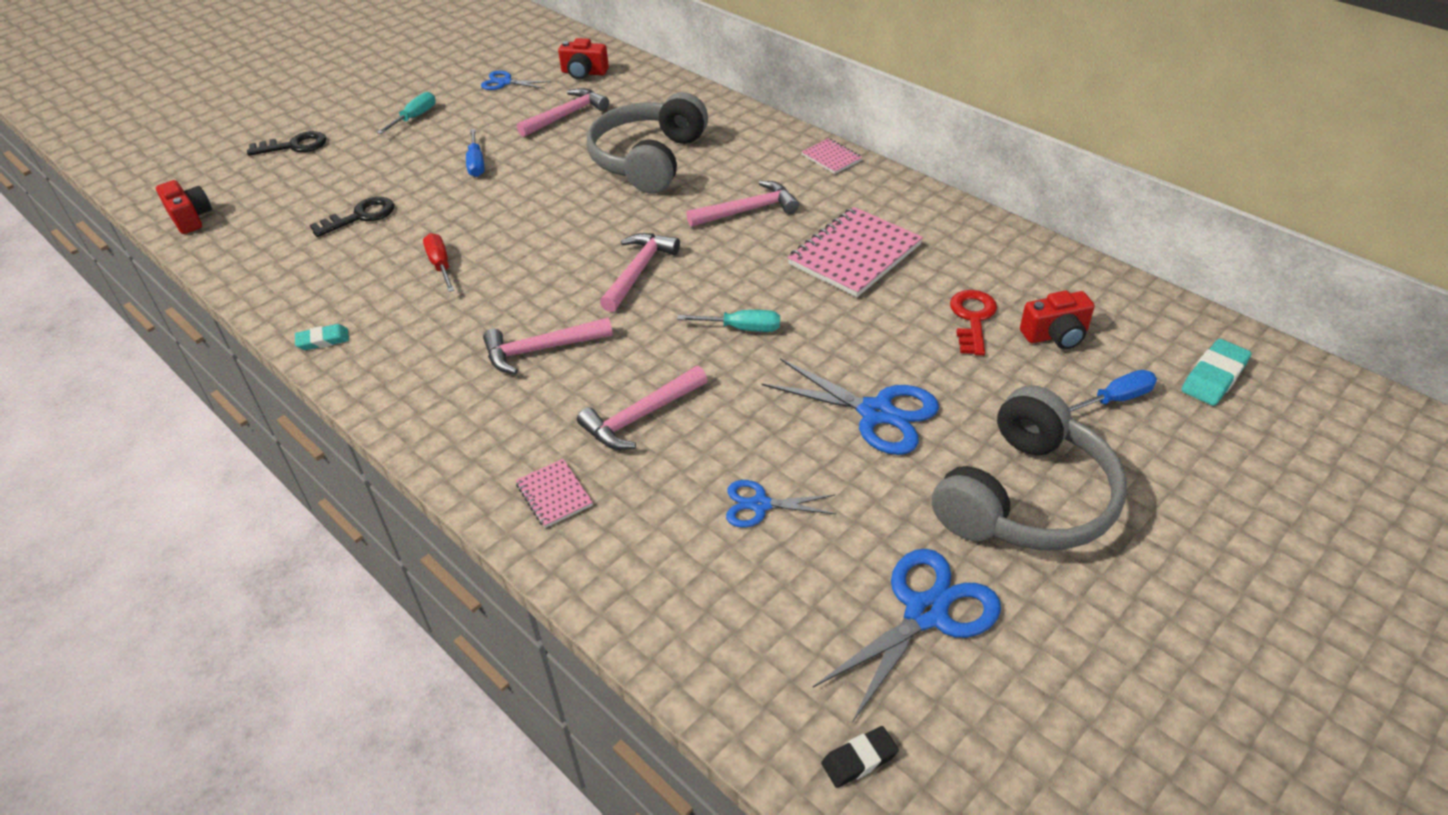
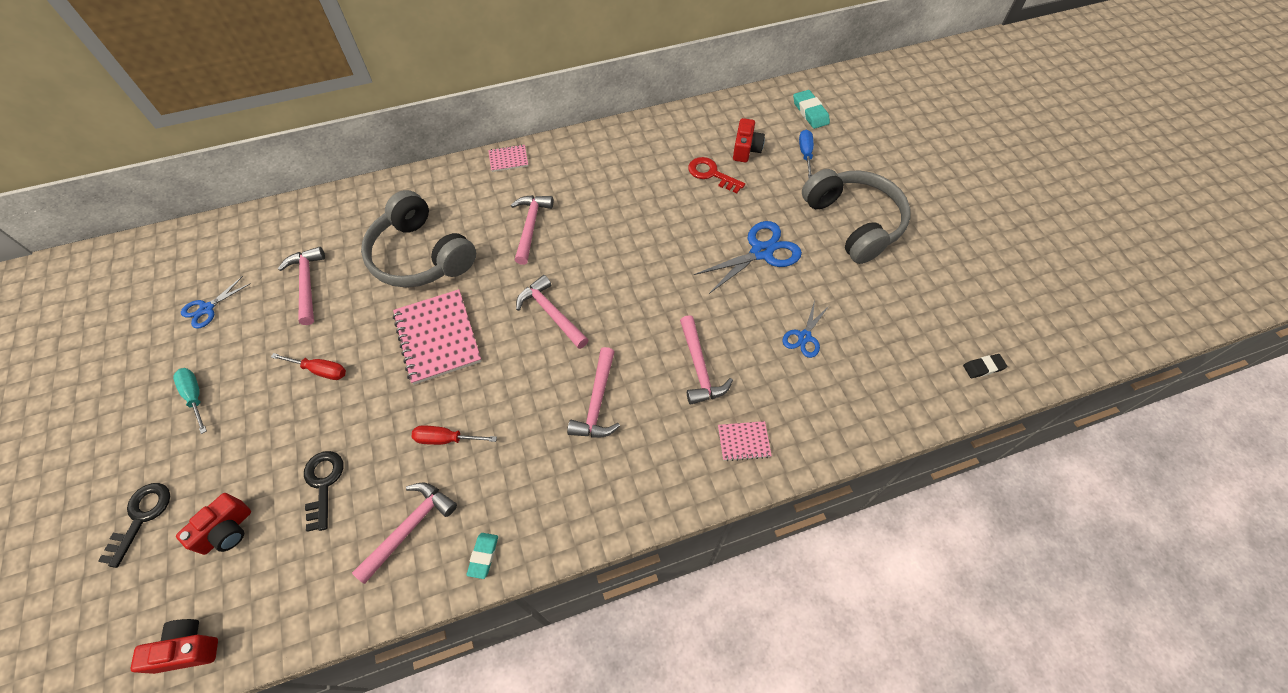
camera: 65 degrees left, 15 degrees up
blue screwdriver [466,129,484,177] -> red screwdriver [271,353,346,380]
red camera [558,38,609,80] -> red camera moved to [176,493,251,555]
turquoise screwdriver [677,310,780,332] -> none
pink notebook [787,207,923,297] -> pink notebook moved to [393,289,482,385]
blue scissors [813,549,1001,723] -> none
black eraser [821,726,899,788] -> black eraser turned 75 degrees clockwise [963,354,1008,378]
none -> pink hammer [352,483,457,584]

